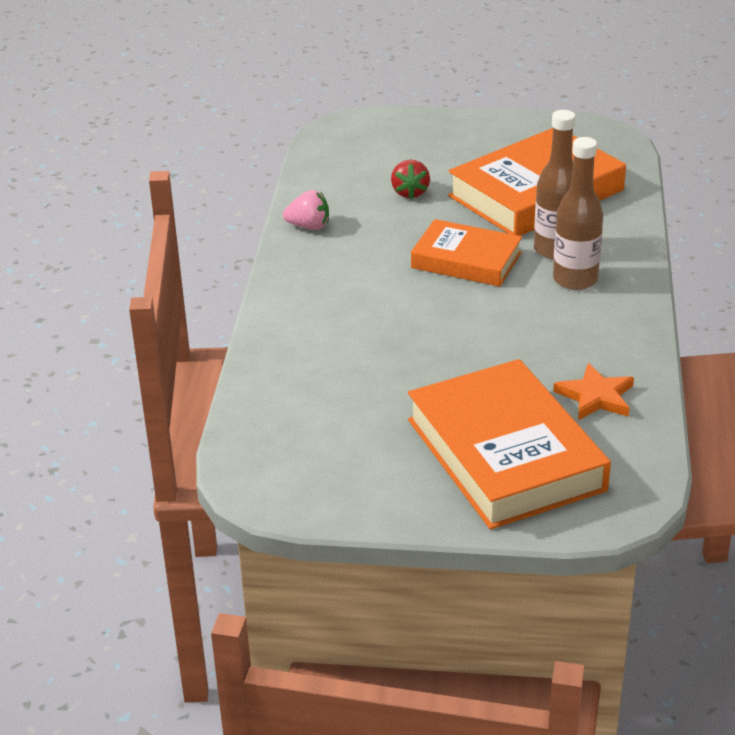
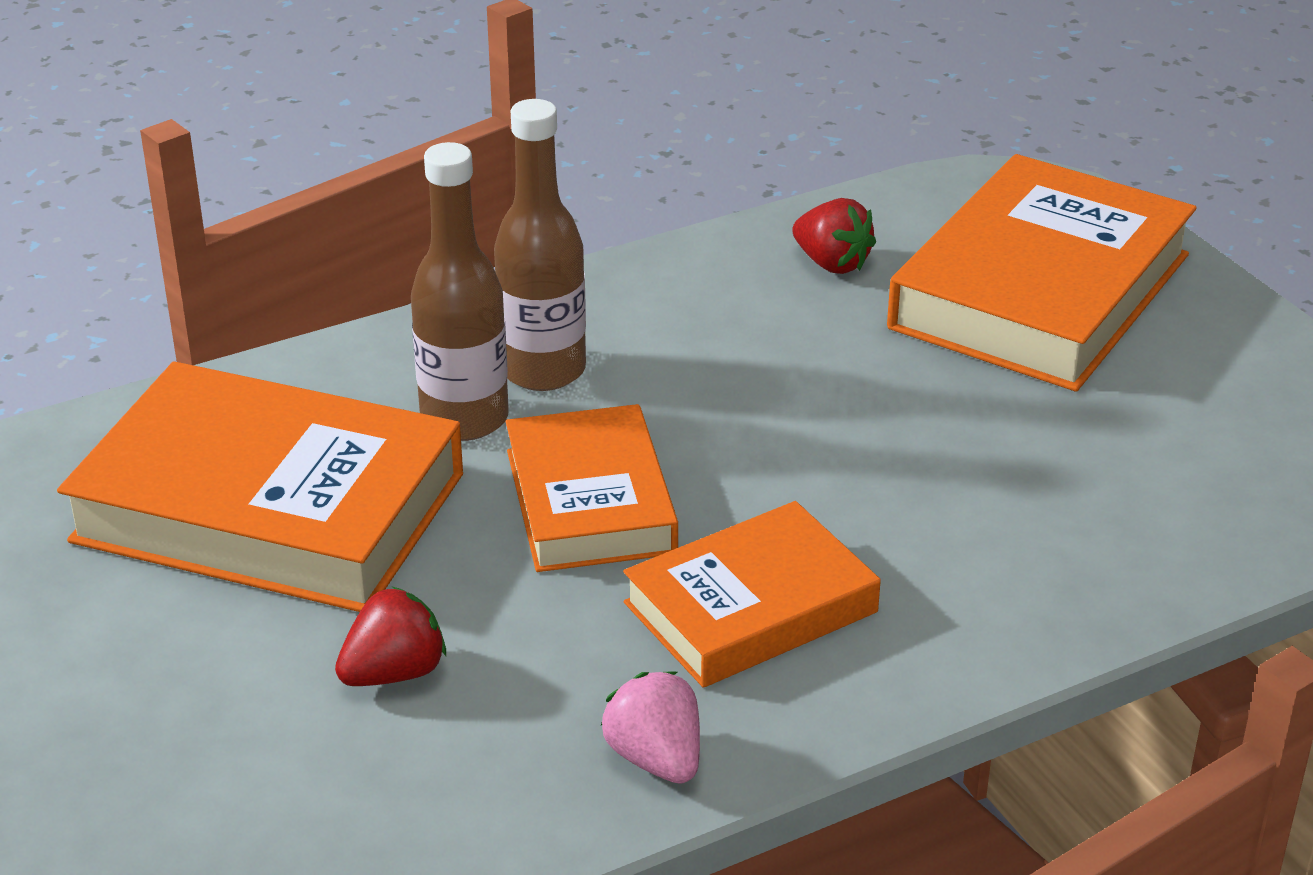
camera: 125 degrees left, 0 degrees up
orange star [553,363,634,420] -> red strawberry [792,198,876,274]
none -> orange book [623,501,881,688]

